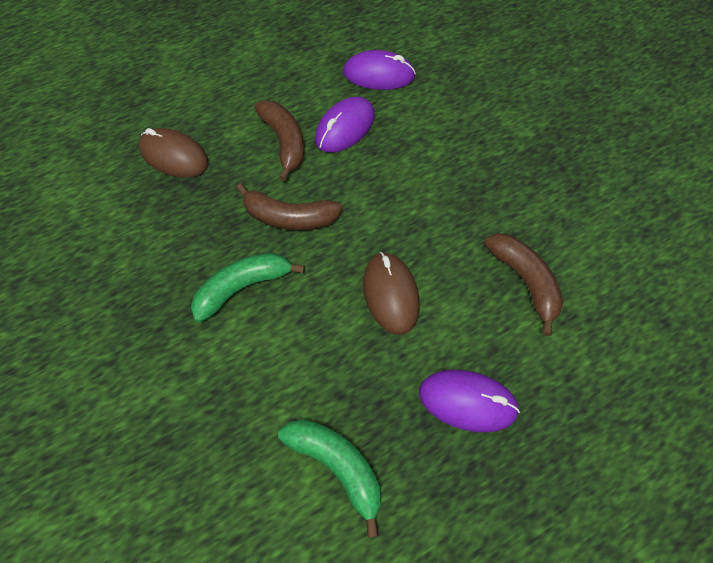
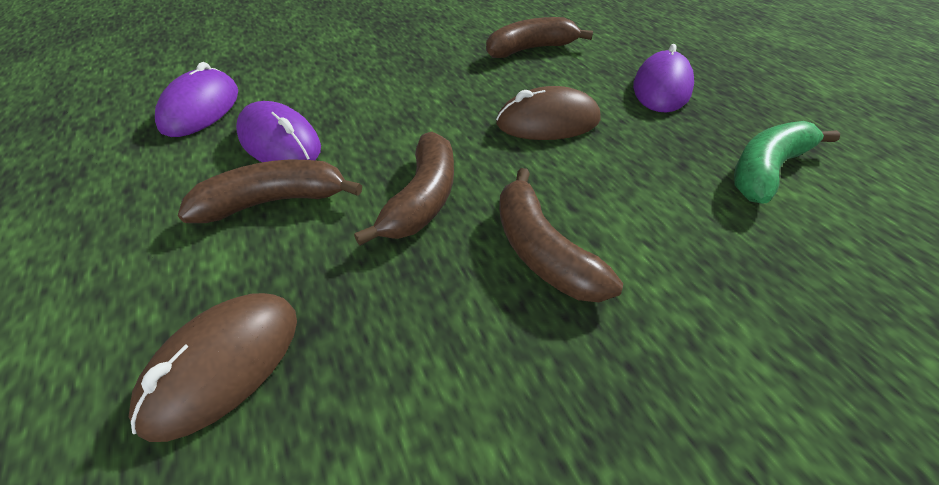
camera: 85 degrees left, 15 degrees down
green banana [191,252,305,322] -> brown banana [499,168,623,302]

